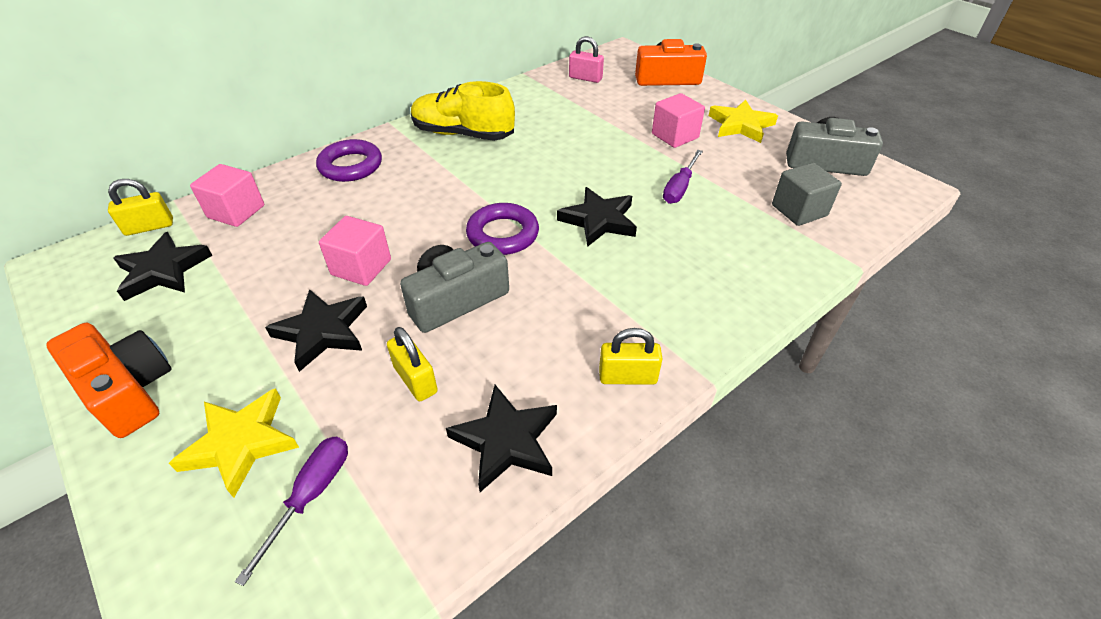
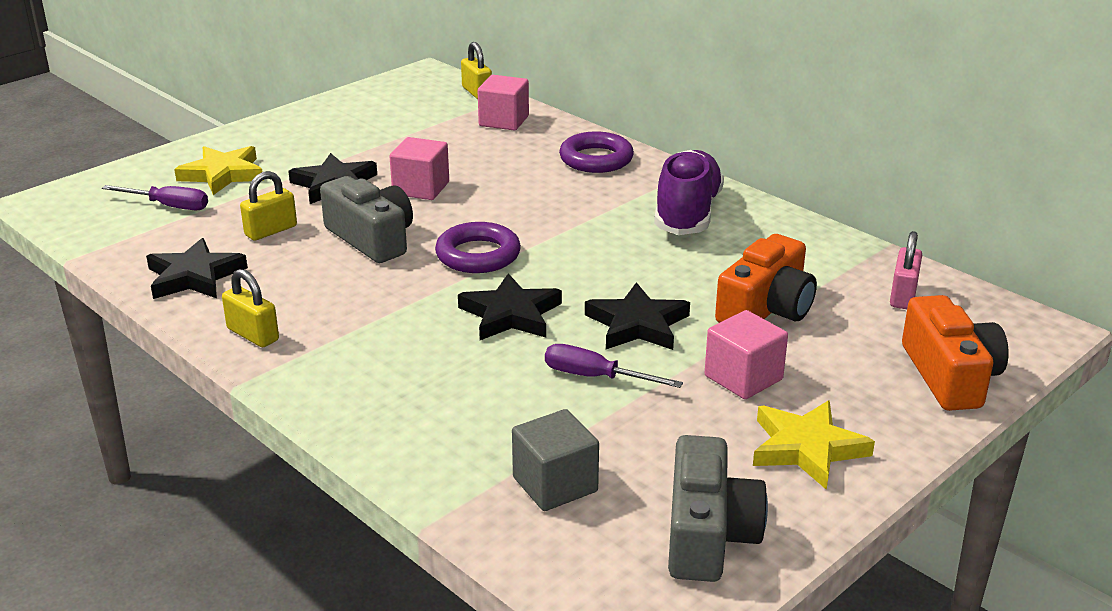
camera: 85 degrees right, 15 degrees down
orange camera [46,323,172,438] -> orange camera moved to [715,234,817,323]
black star [113,232,212,301] -> black star moved to [585,282,690,350]
yellow shoe [411,81,515,141] -> purple shoe [654,150,724,235]
yellow padlock [599,328,662,385] -> yellow padlock turned 45 degrees counterclockwise [222,269,279,347]

